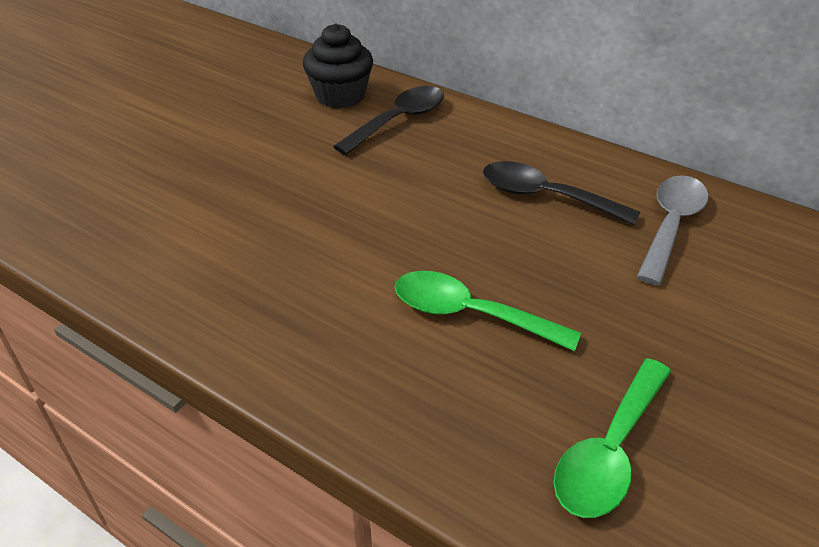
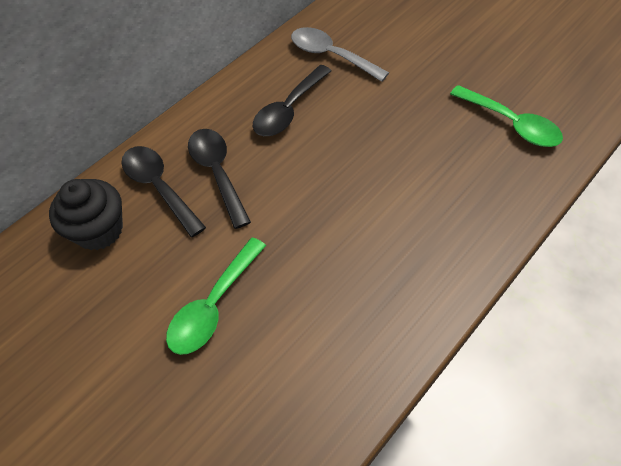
camera: 80 degrees left, 15 degrees up
green spoon [395,271,581,351] -> green spoon moved to [166,237,266,355]
none -> black spoon [188,129,251,229]

